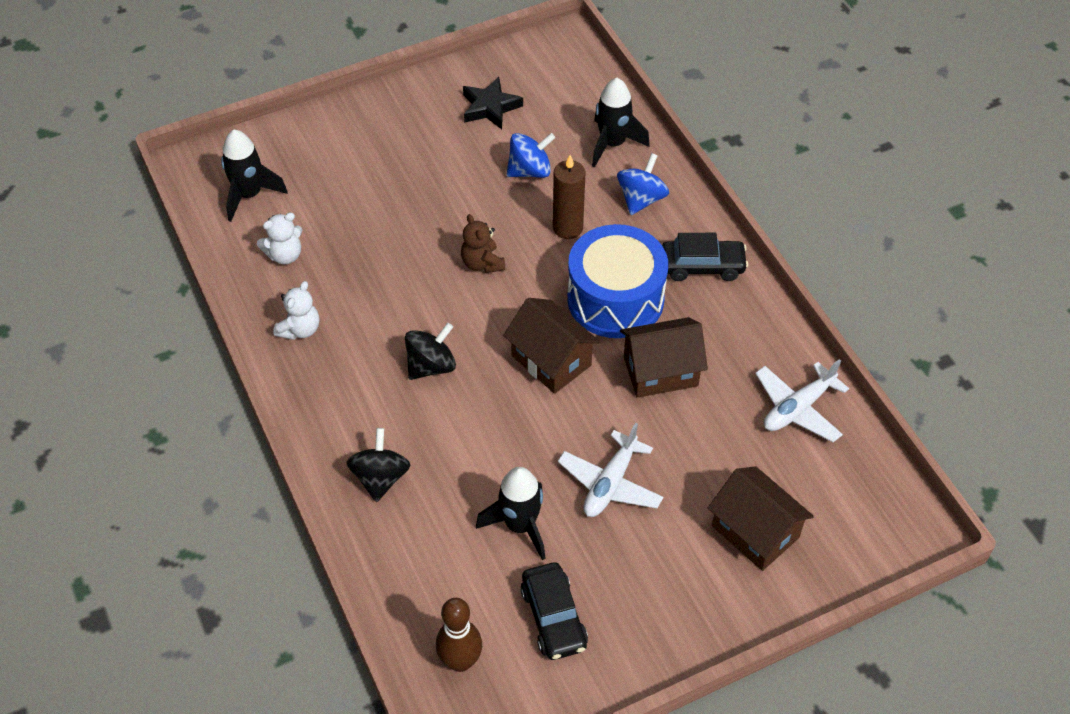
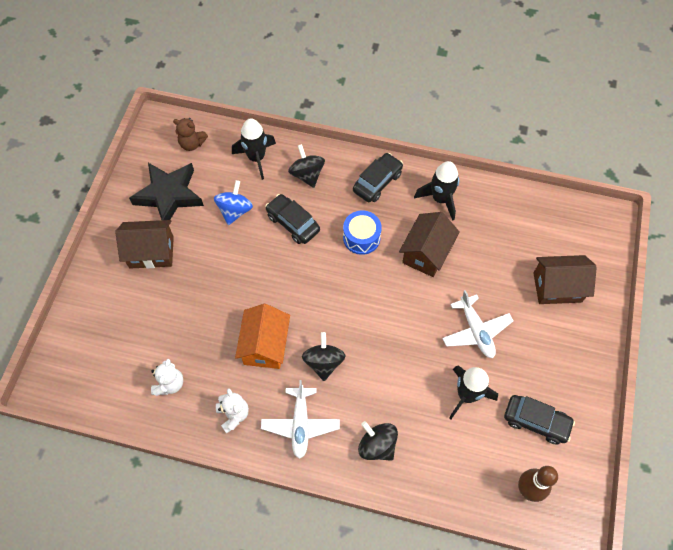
camera: 50 degrees left, 10 degrees up
black rocket [221,130,288,222] -> black rocket moved to [414,161,459,221]
brown teddy bear [461,214,505,273] -> brown teddy bear moved to [173,118,208,151]
black star [463,77,523,129] -> black star [129,163,204,220], size x1.54
brown house [503,298,600,394] -> brown house moved to [115,220,174,269]
brown candle [553,155,586,239] -> black car [265,194,320,244]
blue drum [567,224,668,338] -> blue drum [343,211,382,255], size x0.56
blue spinning top [617,153,669,215] -> black spinning top [288,144,325,188]
white plane [755,359,849,442] -> white plane moved to [261,380,340,459]
none -> orange house [235,304,290,369]

